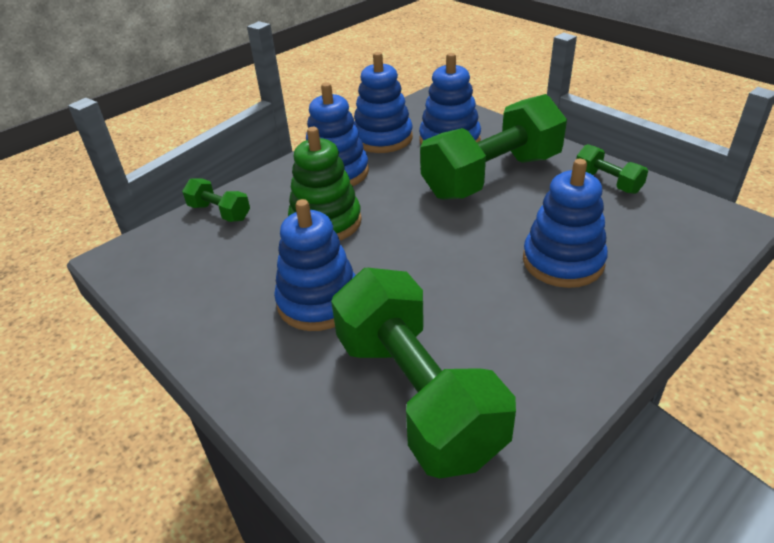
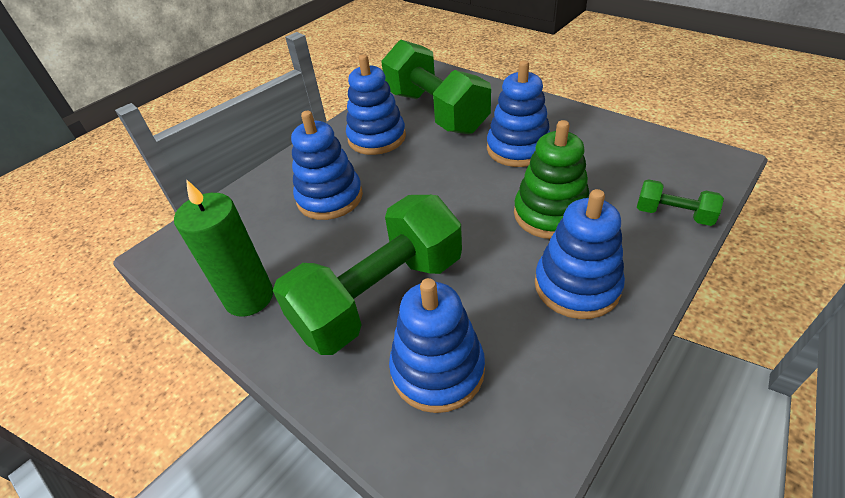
camera: 175 degrees right, 5 degrees up
blue stacking toy [354,52,413,153] -> blue stacking toy moved to [346,55,406,155]
green dumbbell [576,144,648,194] -> green candle [174,179,273,317]

